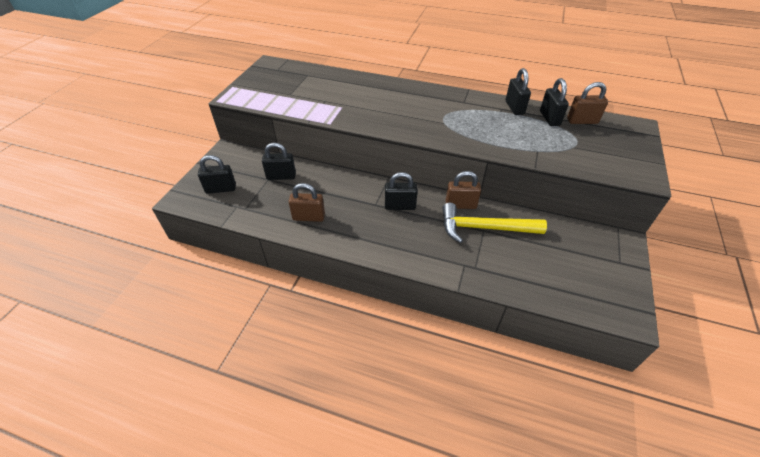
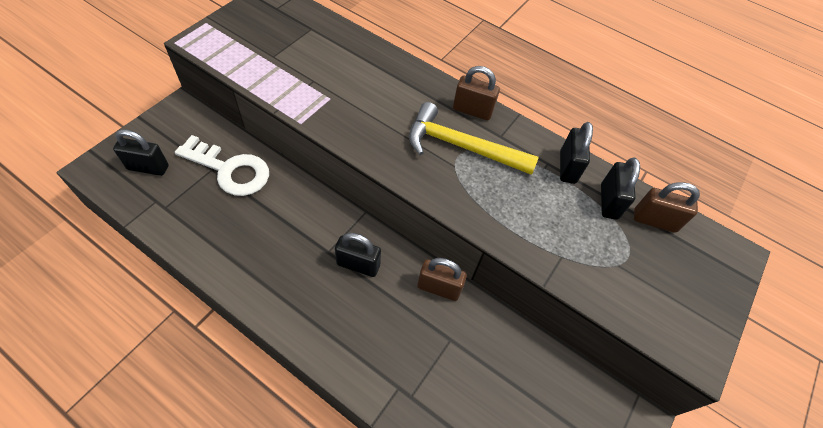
camera: 10 degrees right, 10 degrees up
black padlock [262,143,296,180] -> white key [175,135,269,196]
brown padlock [289,183,325,222] -> brown padlock moved to [453,66,500,120]
yellow hammer [442,203,547,243] -> yellow hammer moved to [409,102,538,175]

